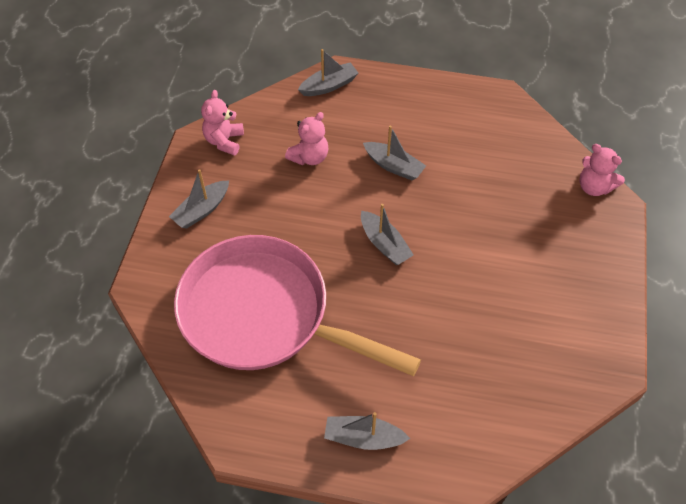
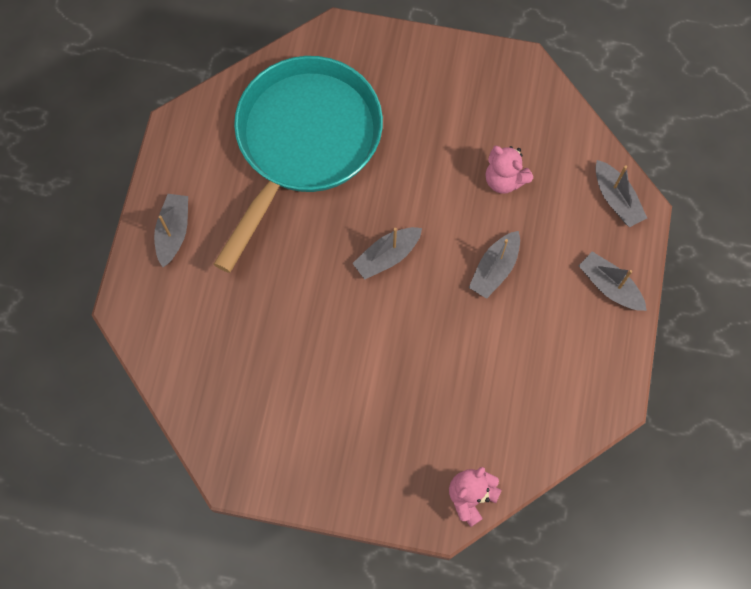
camera: 90 degrees right, 15 degrees up
grey boat [169,169,229,229] -> grey boat moved to [579,251,647,311]
pink pan [174,235,421,376] -> turquoise pan [214,56,383,273]
pink teddy bear [201,90,244,156] -> none

